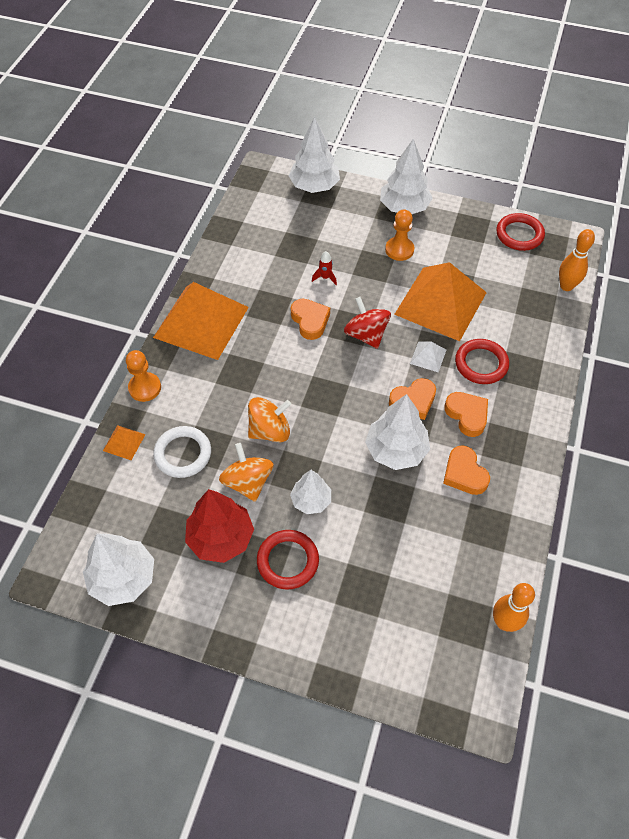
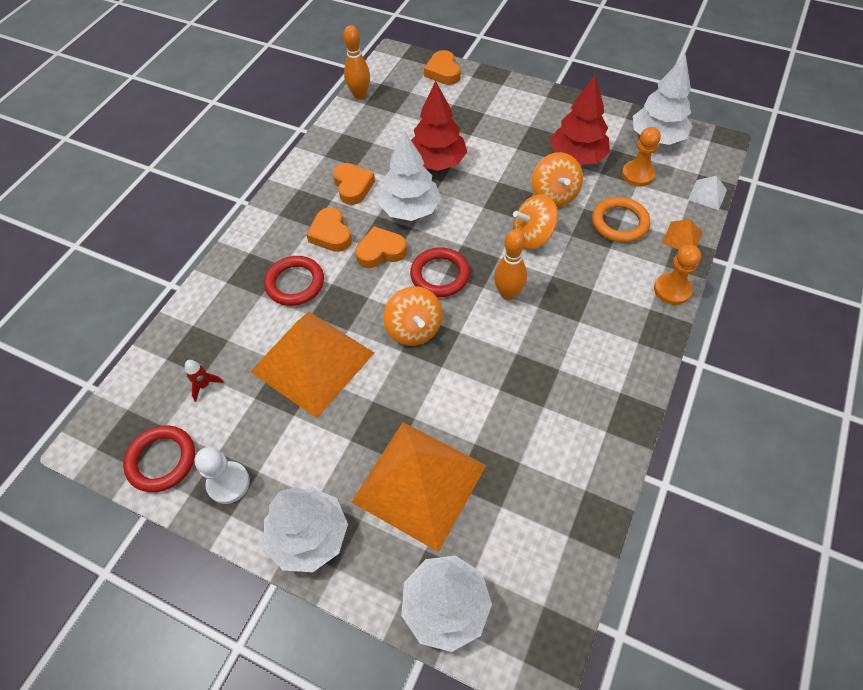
camera: 170 degrees left, 0 degrees up
orange pyramid [153,282,249,360] -> orange pyramid moved to [352,422,486,552]
white ring [153,426,211,478] -> orange ring [592,197,650,243]
red ring [257,530,319,590] -> red ring moved to [410,247,470,297]
white tree [290,470,331,514] -> none
orange heart [291,299,330,340] -> orange heart moved to [424,50,461,85]
red rocket [312,251,337,285] -> red rocket moved to [185,360,224,402]
red spinning top [344,297,391,349] -> orange spinning top [383,286,443,346]
orange pawn [385,210,414,261] -> orange pawn moved to [622,127,661,186]
white pyramid [410,341,446,372] -> white pyramid moved to [688,176,727,210]
orange bowling pin [559,229,595,291] -> orange bowling pin moved to [494,229,527,300]
none -> white pawn [195,447,250,504]
none -> red tree [411,81,467,171]

